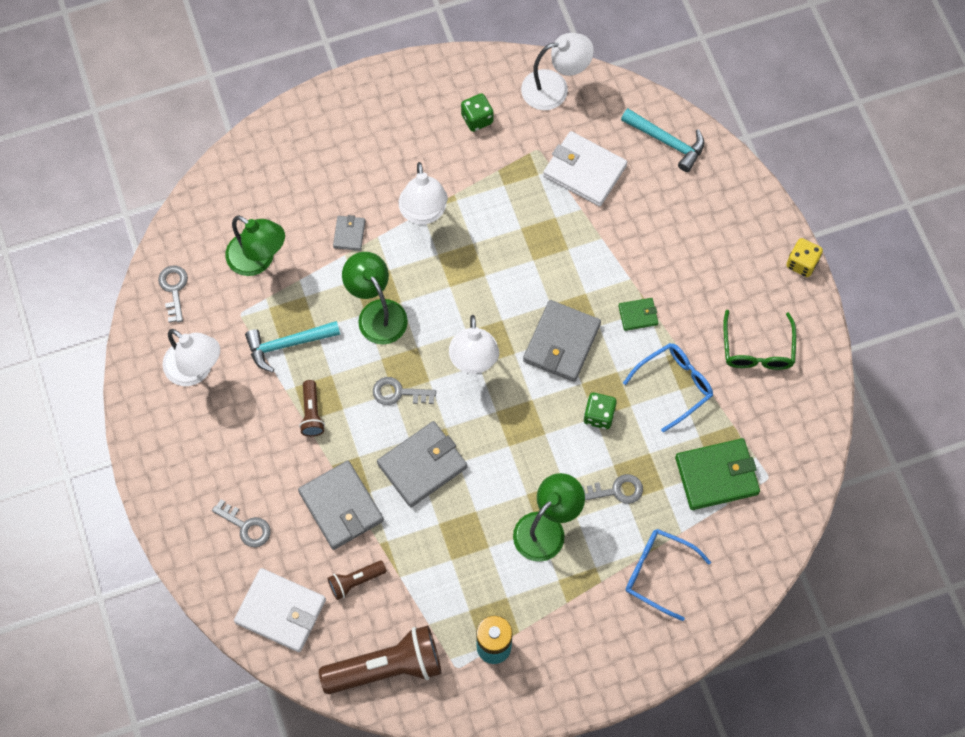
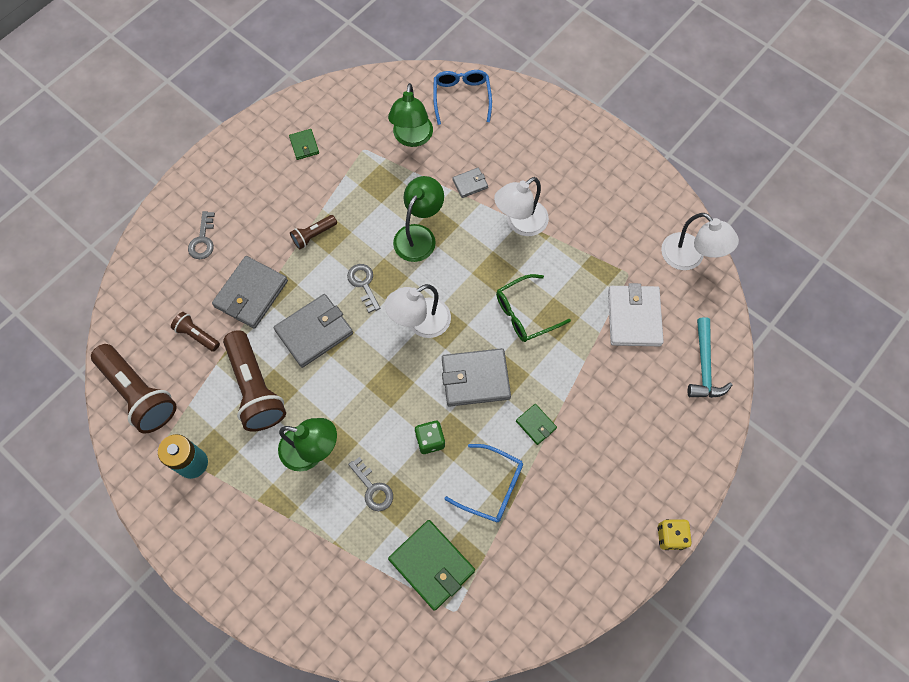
camera: 60 degrees right, 0 degrees up
grey key [158,266,188,323] -> none
white lamp [162,329,220,386] -> green wallet [289,129,319,160]
white wallet [234,568,326,652] -> none
turquoise hammer [245,321,340,372] -> none
grey wallet [377,421,467,507] -> grey wallet turned 60 degrees counterclockwise [274,294,353,368]
green dice [461,93,494,132] -> none
blue glasses [626,529,711,621] -> blue glasses moved to [433,70,492,125]
green glasses [723,310,796,370] -> green glasses moved to [496,274,571,342]
none -> brown flashlight [223,330,286,432]

